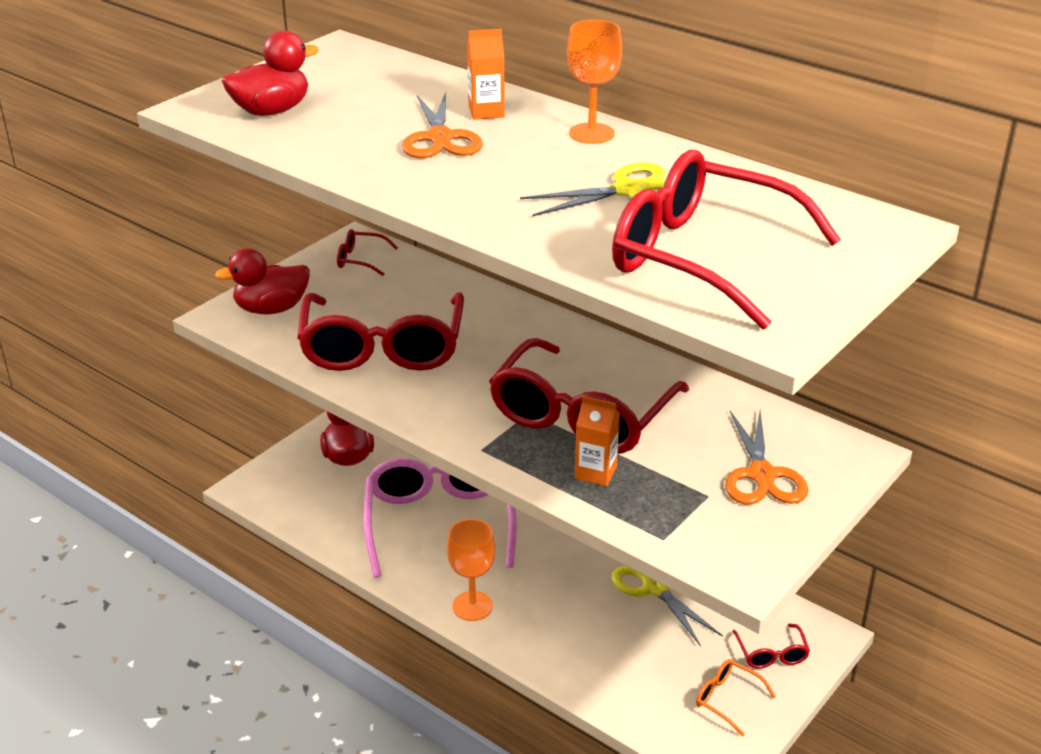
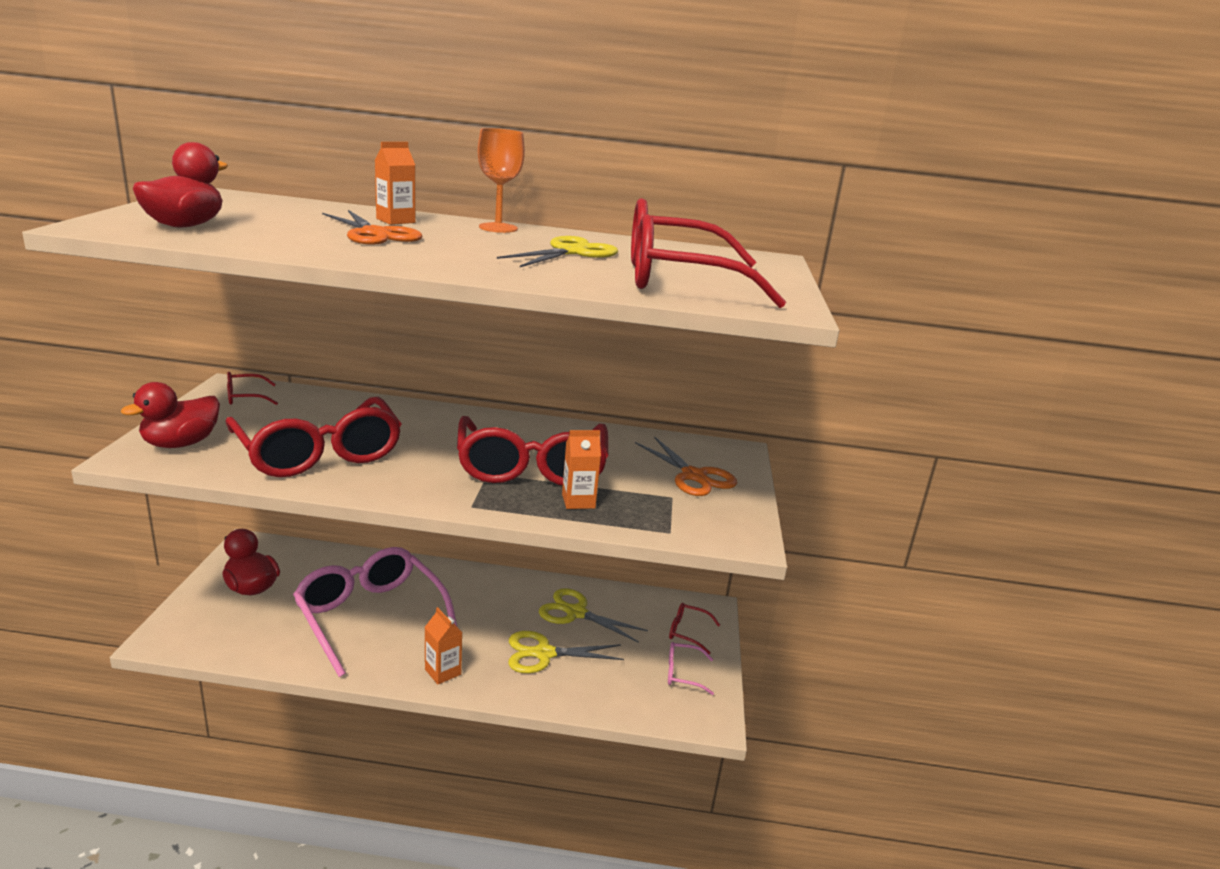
camera: 35 degrees left, 10 degrees down
orange goblet [447,519,496,621] -> orange carton [425,607,462,684]
orange glasses [696,659,776,736] -> pink glasses [668,642,714,695]
red glasses [732,623,810,669] -> red glasses turned 150 degrees clockwise [669,603,720,654]
none -> yellow scissors [508,631,624,673]

